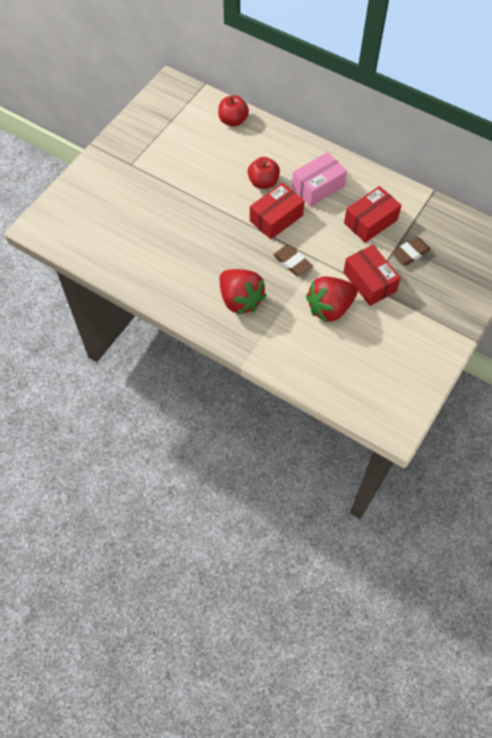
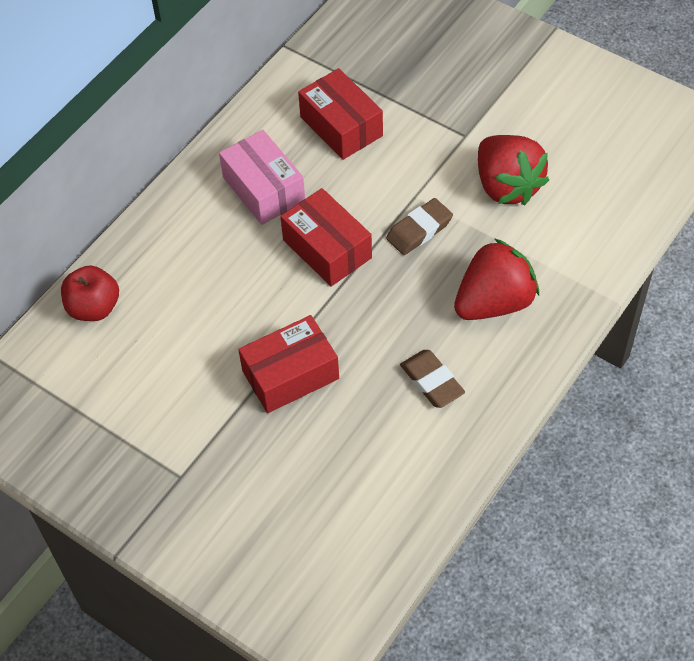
camera: 85 degrees left, 5 degrees down
red apple [248,157,280,189] -> none
red box [343,245,401,306] -> red box moved to [238,315,339,413]
brown eraser [392,237,431,266] -> brown eraser moved to [400,350,465,408]

